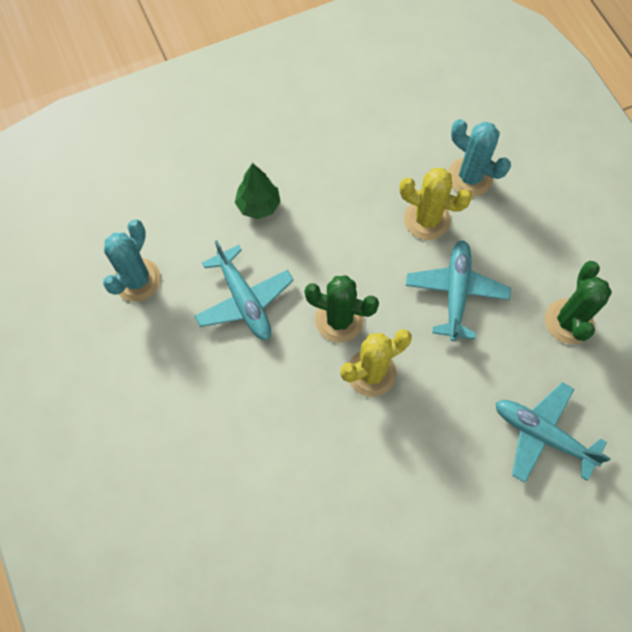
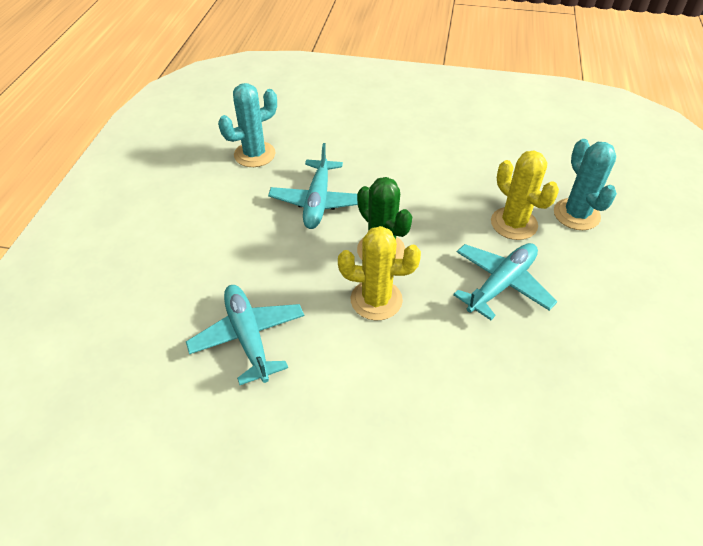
camera: 35 degrees right, 20 degrees down
green tree [235,163,281,219] -> none
turquoise plane [496,382,611,483] -> turquoise plane moved to [186,285,304,385]
green cactus [545,261,612,344] -> none

